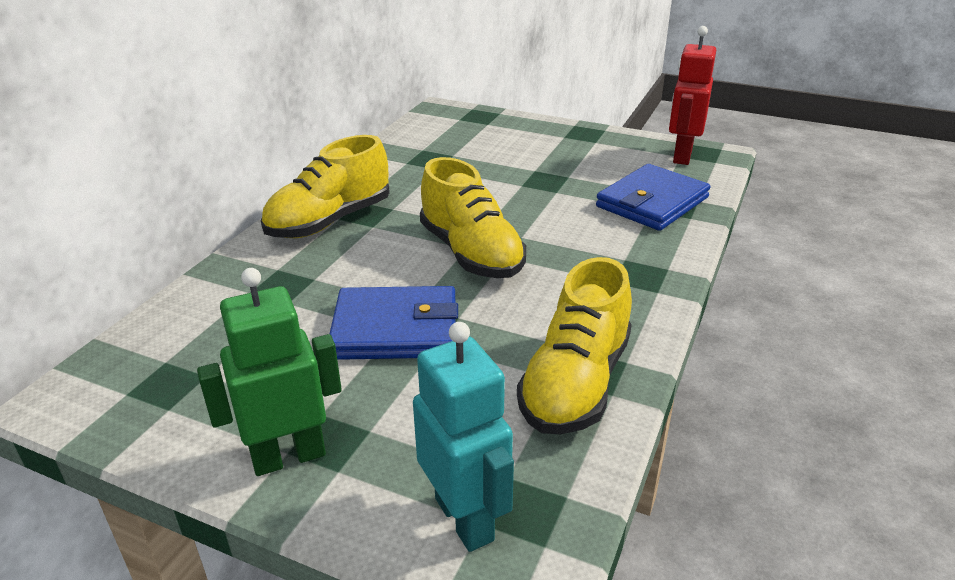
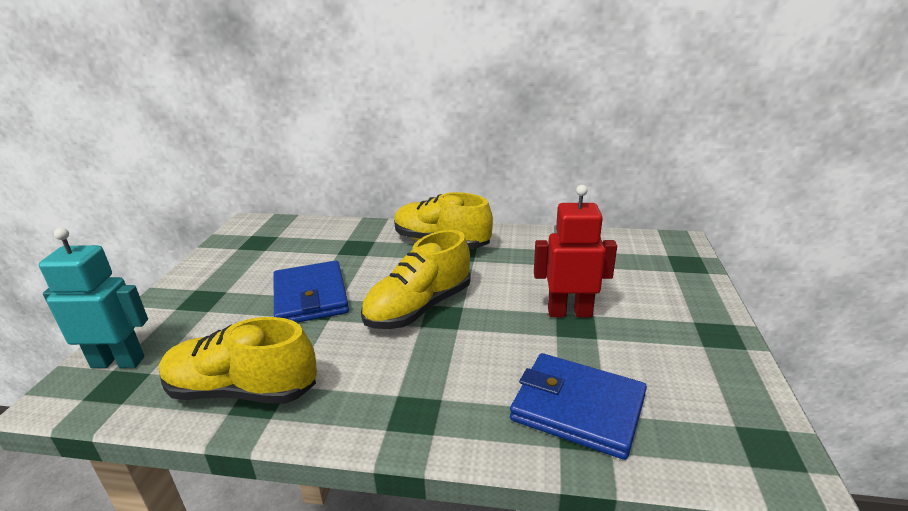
camera: 75 degrees right, 5 degrees down
green robot [197,268,342,476] -> none
turquoise robot [413,322,514,552] -> turquoise robot turned 135 degrees counterclockwise [39,228,148,368]
red robot [669,26,716,165] -> red robot moved to [534,185,617,317]

